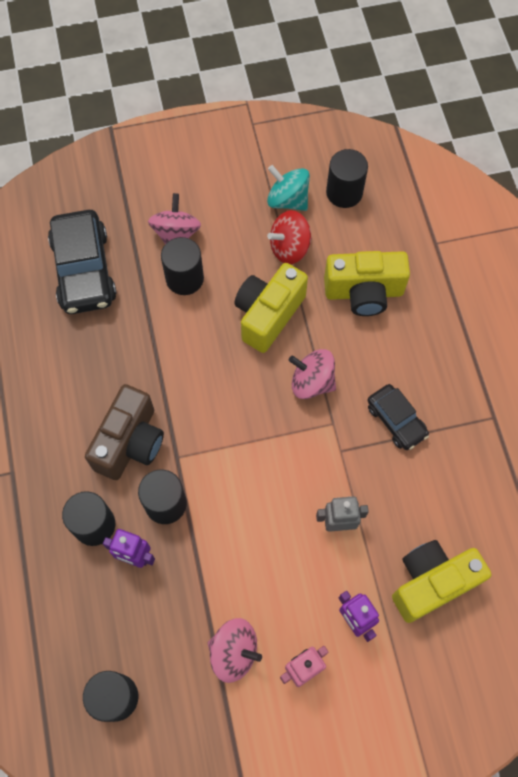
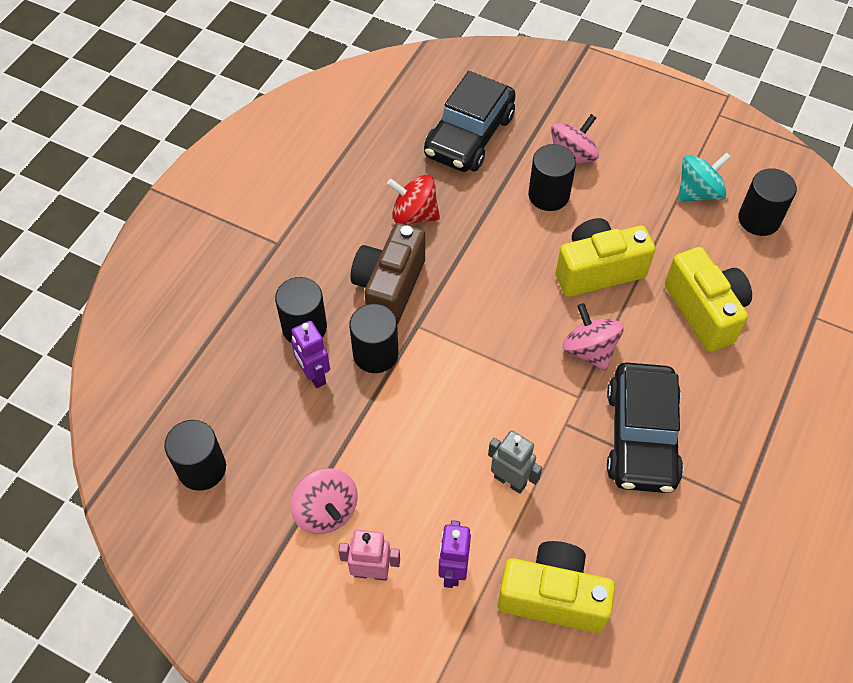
camera: 40 degrees right, 10 degrees down
brown camera [85,384,164,480] -> brown camera turned 135 degrees clockwise [351,223,425,325]
turquoise spinning top [267,165,310,211] -> turquoise spinning top turned 75 degrees clockwise [678,152,731,202]
red spinning top [267,210,312,264] -> red spinning top moved to [387,175,440,225]
yellow camera [324,251,410,316] -> yellow camera turned 150 degrees counterclockwise [665,247,752,352]
black car [367,384,429,450] -> black car [607,362,683,493], size x1.72

